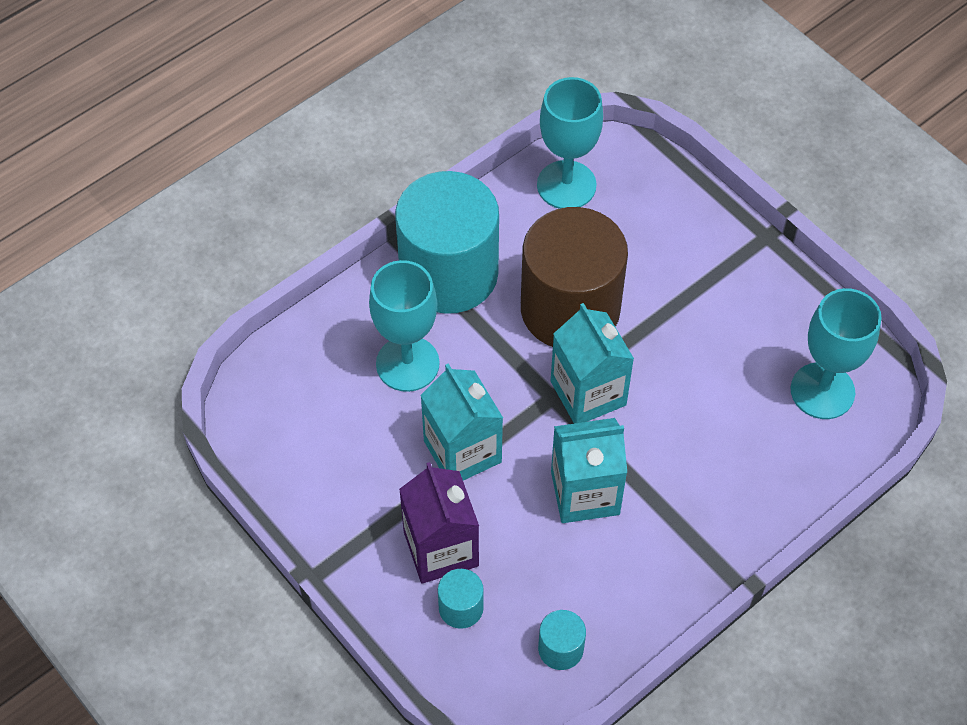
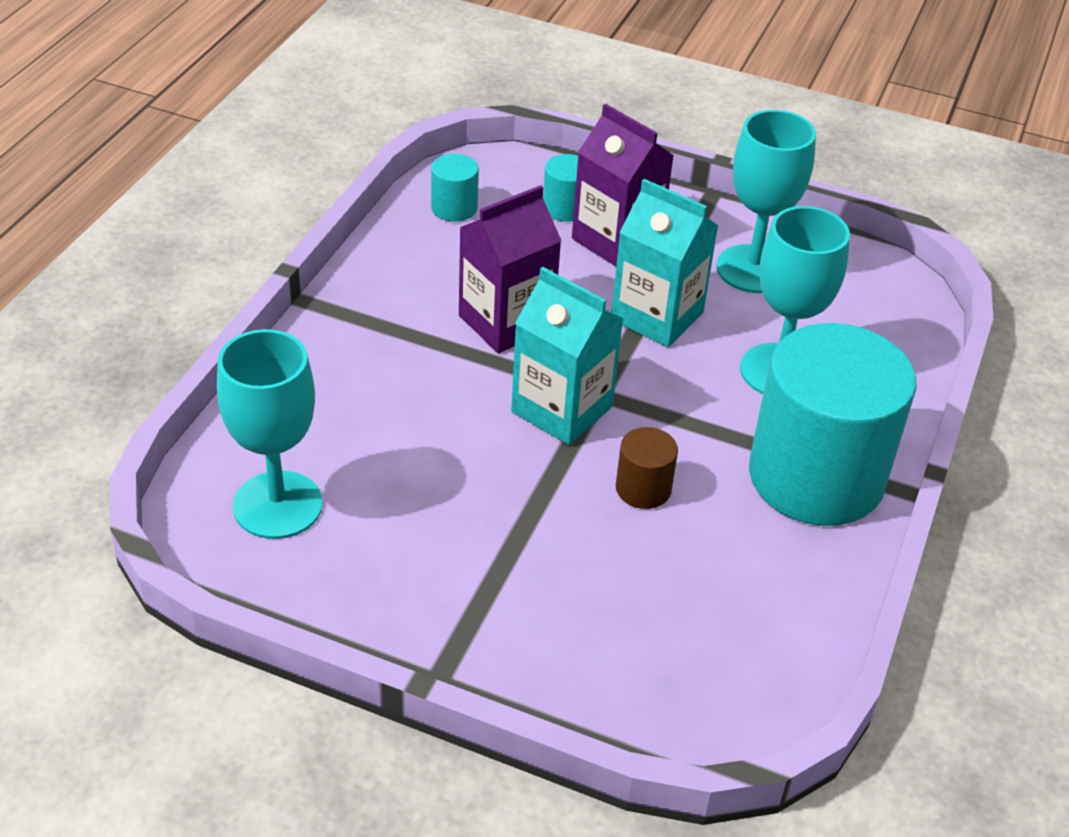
camera: 150 degrees right, 15 degrees down
brown cylinder [521,207,628,347] -> brown cylinder [616,427,678,509], size x0.41
turquoise goblet [537,77,603,209] -> turquoise goblet moved to [716,110,816,293]
turquoise carton [551,418,627,523] -> purple carton [459,185,561,353]

